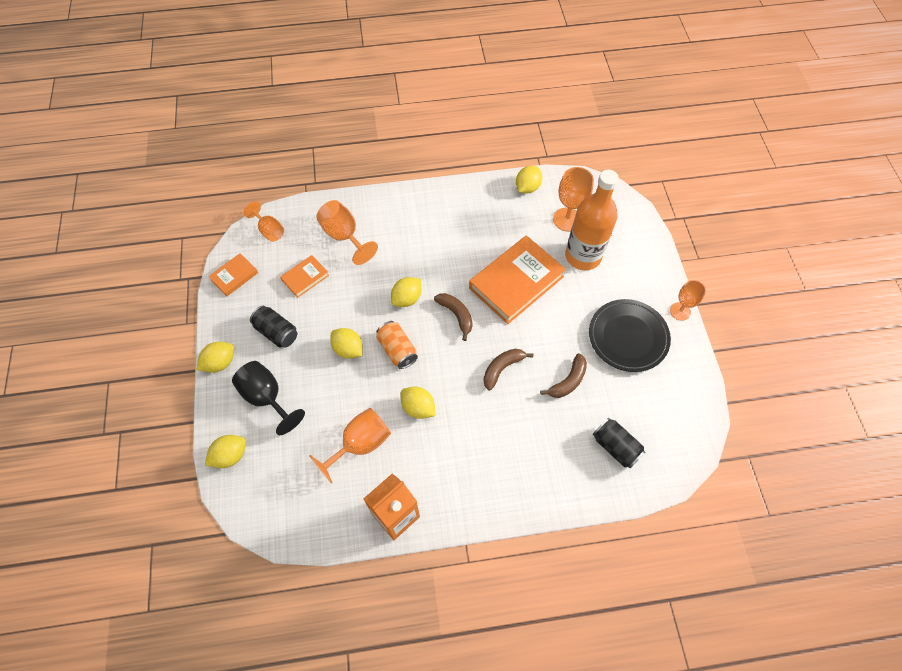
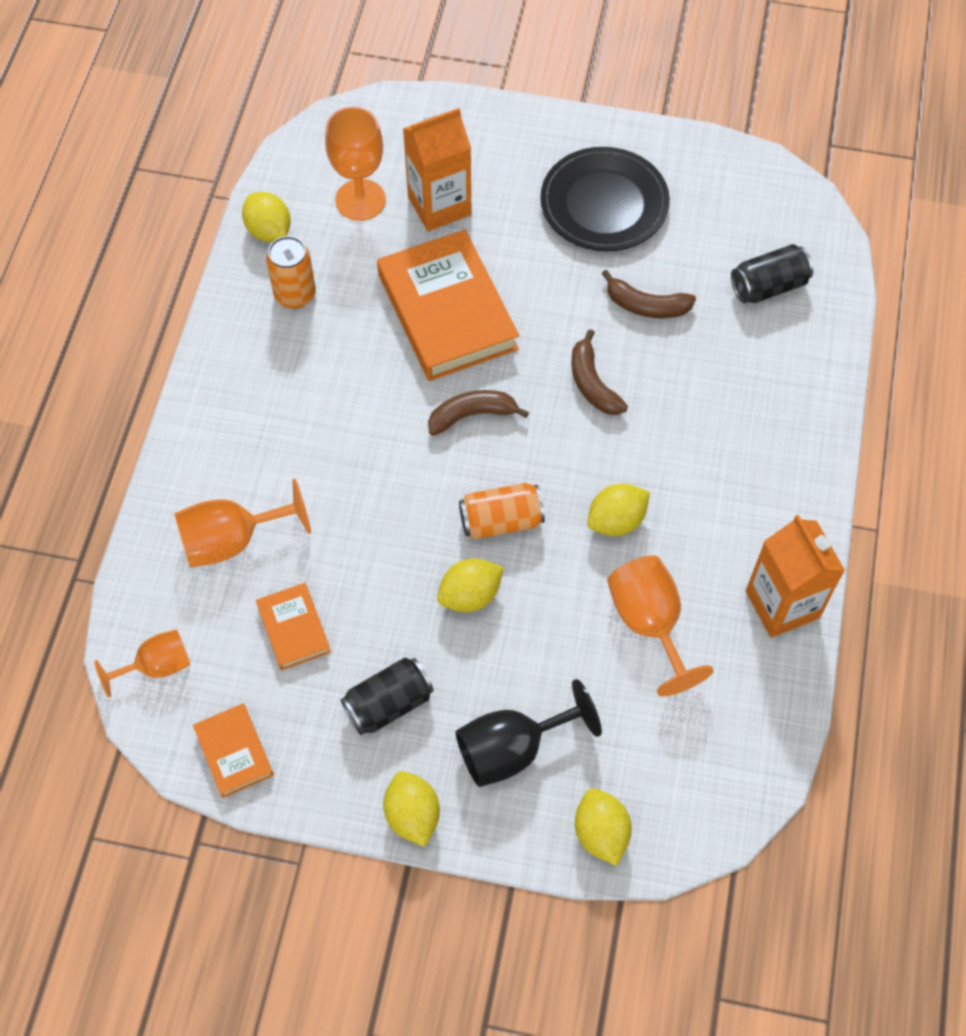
camera: 70 degrees left, 0 degrees up
yellow lemon [391,277,421,307] -> none
brown banana [540,353,587,398] -> brown banana turned 135 degrees clockwise [602,270,696,318]
orange bottle [565,170,619,270] -> orange carton [403,108,471,231]
orange goblet [670,280,706,321] -> none
none -> orange can [266,236,316,309]

